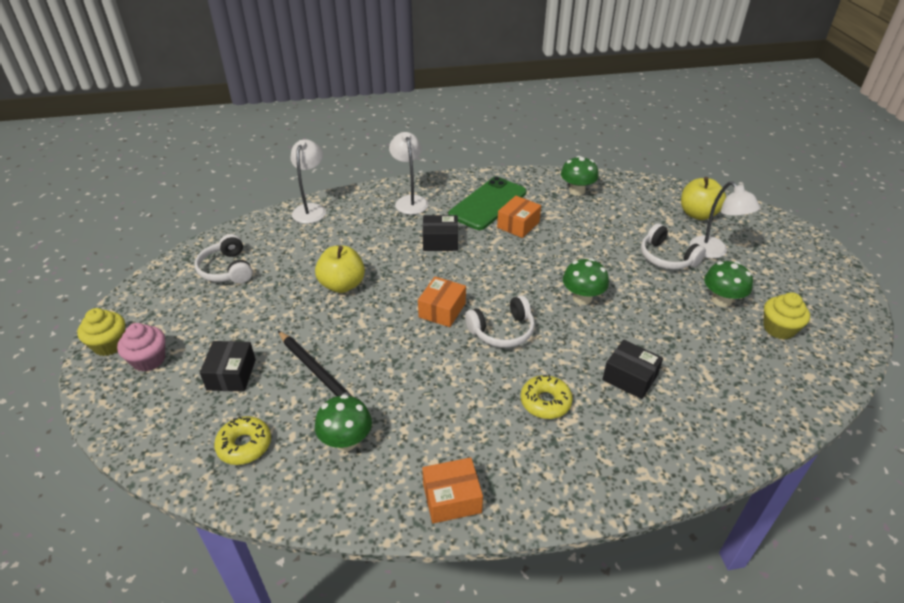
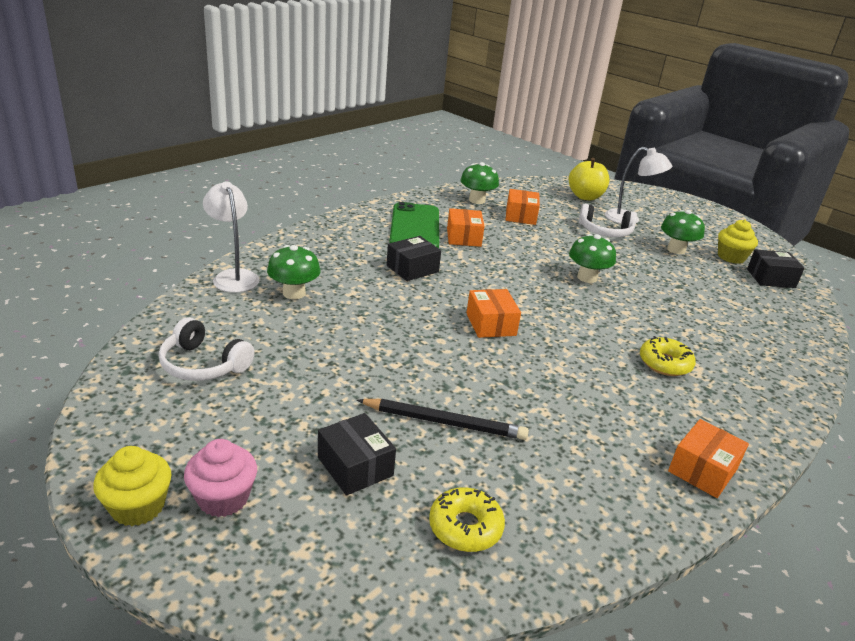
camera: 40 degrees left, 10 degrees down
yellow apple [315,246,365,293] -> none
green mushroom [315,394,372,451] -> green mushroom moved to [267,245,320,299]
white lamp [389,132,429,215] -> none
white headphones [465,295,535,348] -> none
black box [602,340,663,399] -> black box moved to [747,249,804,288]
none -> orange box [506,189,540,225]

